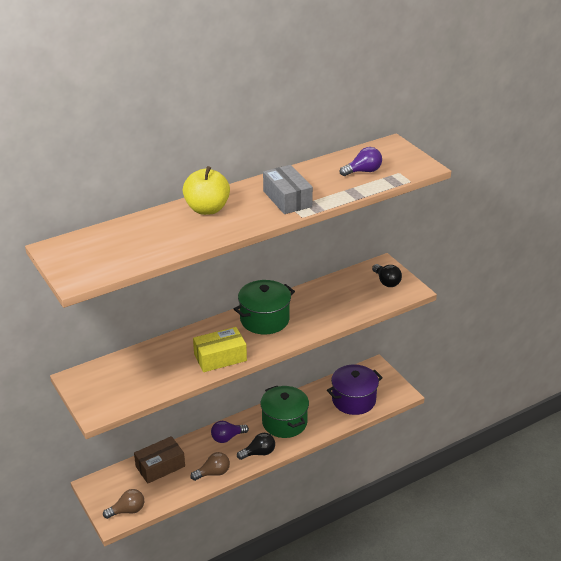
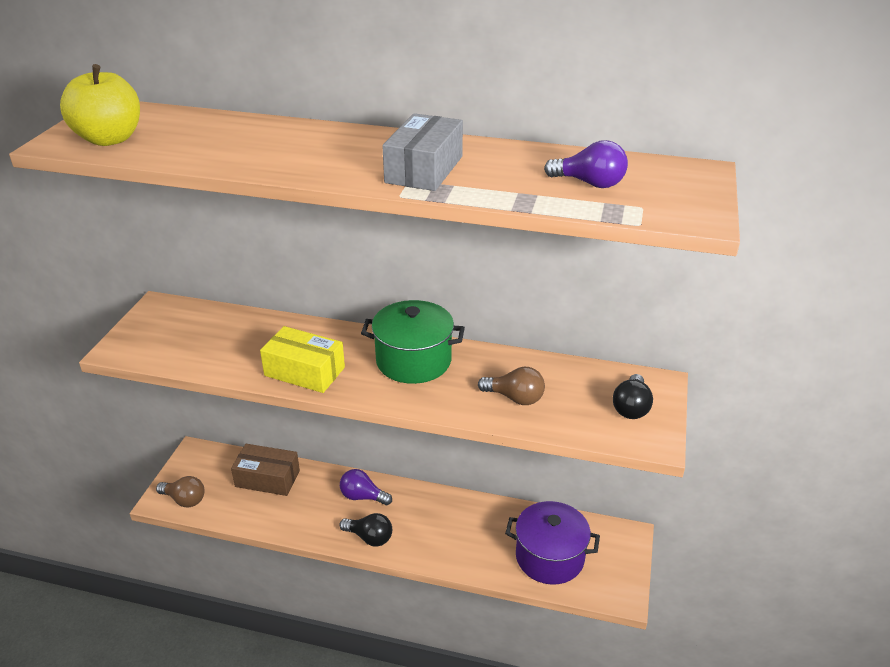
camera: 45 degrees right, 0 degrees up
yellow apple [183,166,230,215] -> yellow apple moved to [60,64,140,146]
brown light bulb [190,452,230,481] -> brown light bulb moved to [478,367,545,405]
green pot [260,386,309,438] -> none

